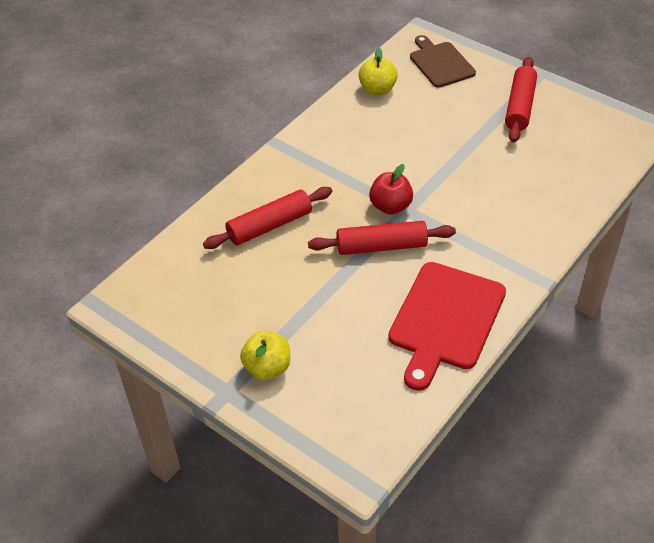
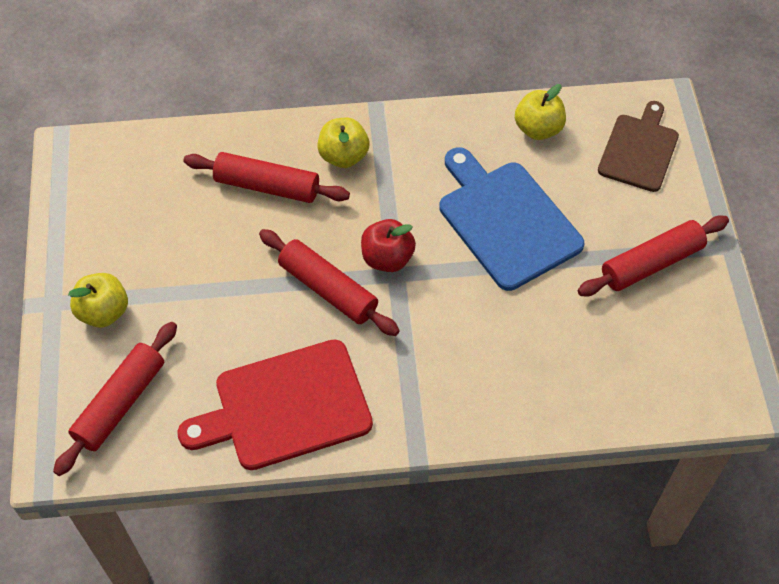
camera: 45 degrees right, 10 degrees up
none -> red rolling pin [53,322,177,476]
none -> yellow apple [317,118,369,168]
none -> blue cutting board [439,147,584,291]

